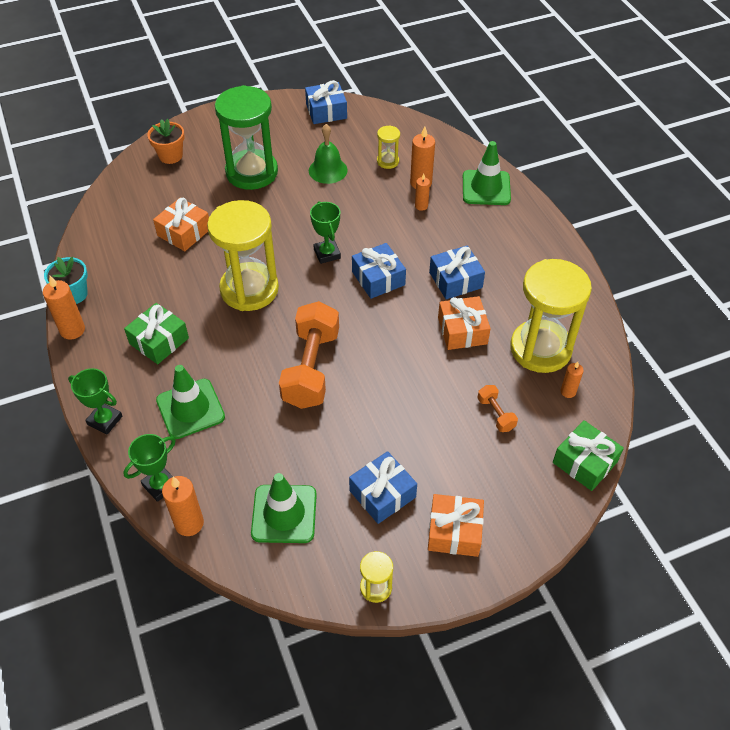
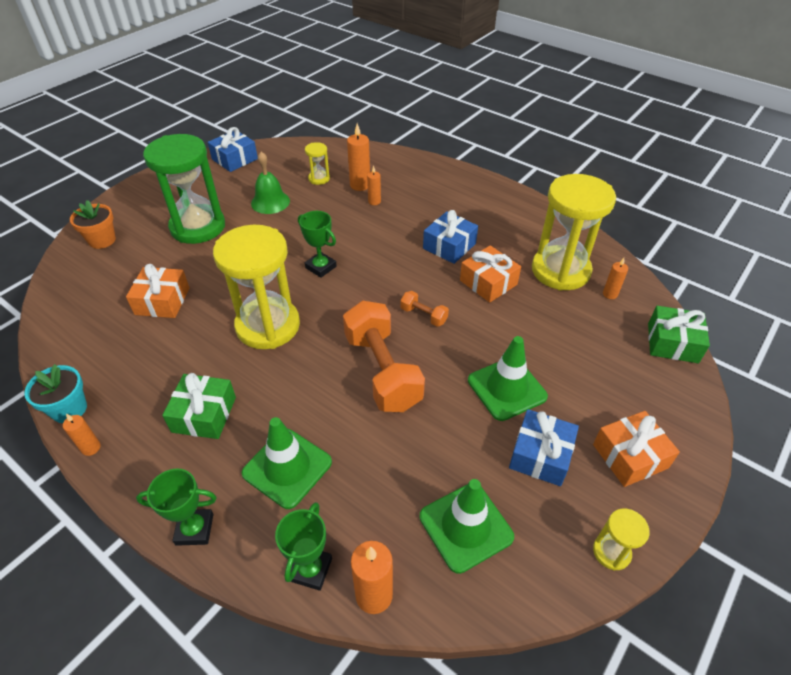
camera: 30 degrees left, 5 degrees down
orange candle [43,276,85,340] -> orange candle [63,414,101,456], size x0.60
blue gift [352,243,406,299] -> none
green traffic cone [463,141,511,205] -> green traffic cone moved to [468,336,548,421]
orange dumbbell [477,385,518,432] -> orange dumbbell moved to [401,291,449,327]

